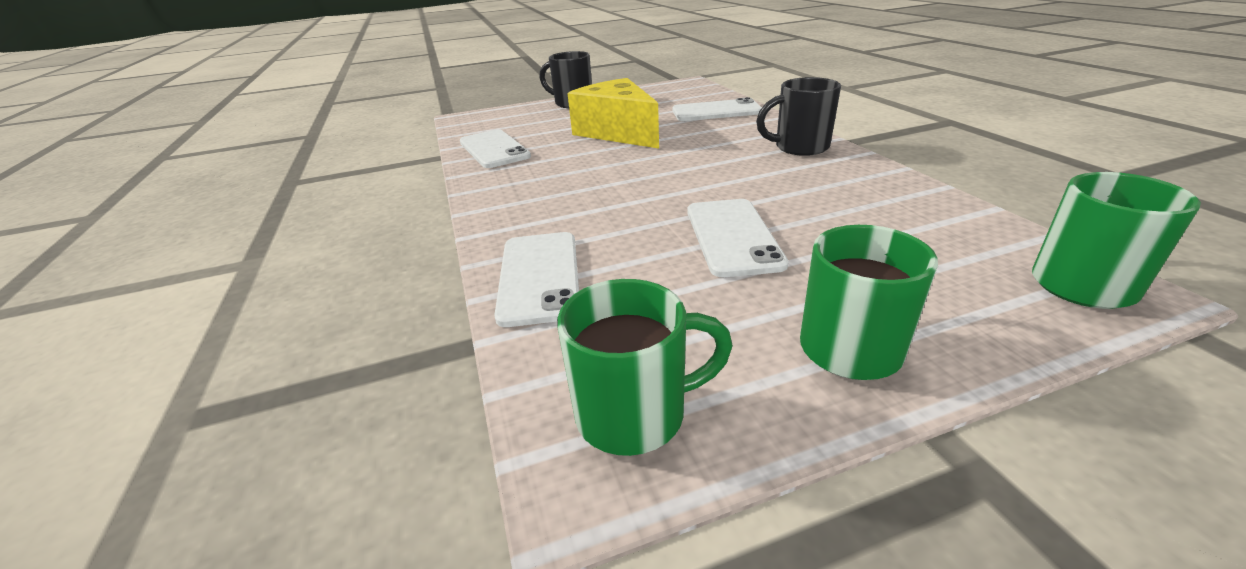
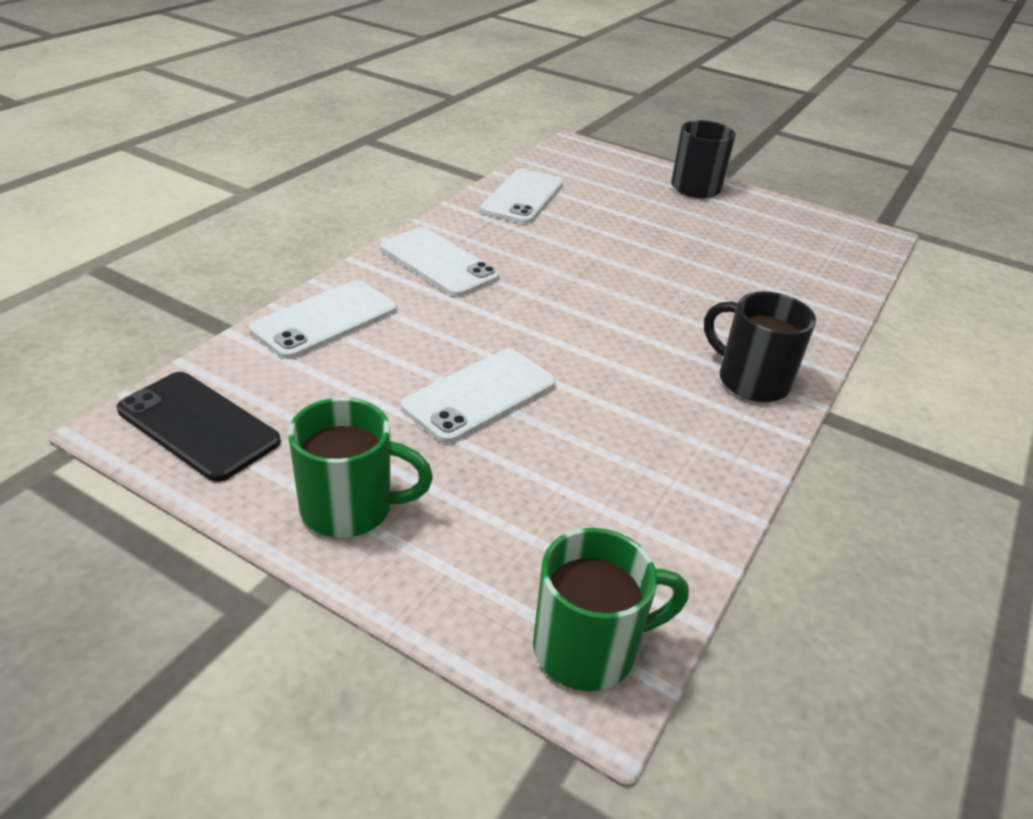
camera: 45 degrees right, 5 degrees up
green mug [557,279,733,456] -> black phone [117,372,281,482]
yellow cheese [568,78,659,149] -> none
white phone [672,97,762,121] -> white phone moved to [380,227,500,297]

